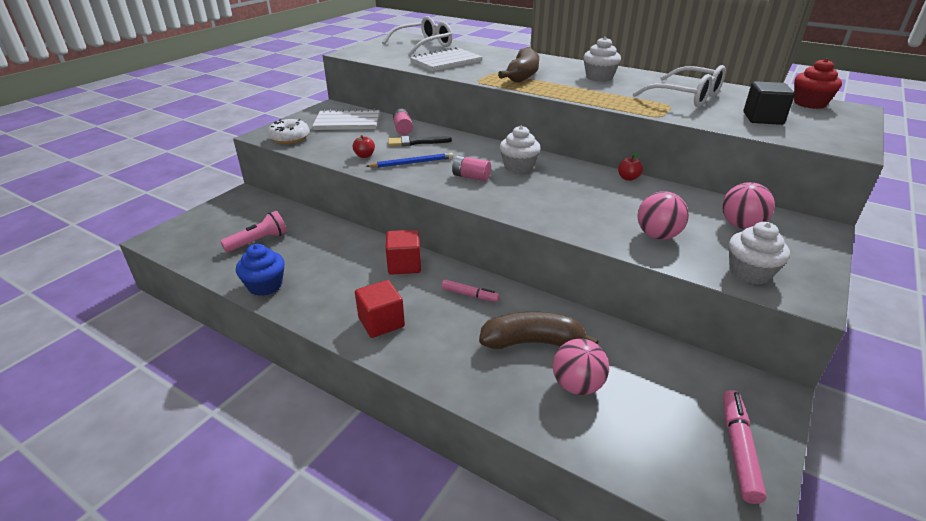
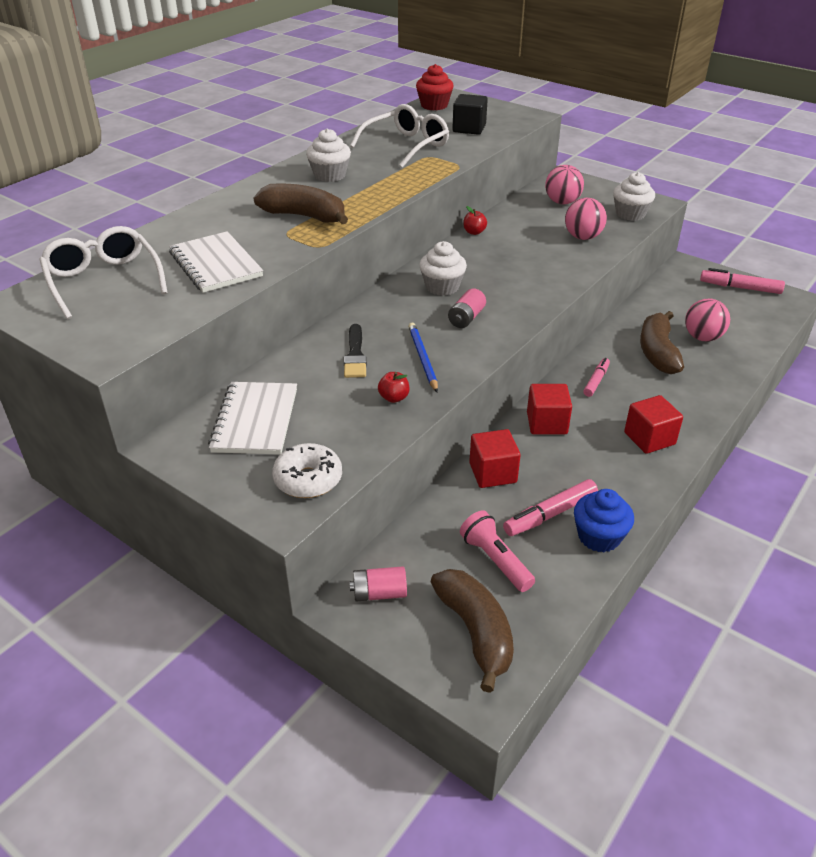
camera: 85 degrees left, 5 degrees up
pink battery [393,109,413,135] -> pink battery moved to [349,566,407,601]
none -> brown banana [431,569,514,693]
none -> red cube [469,429,521,488]
none -> pink marker [503,479,598,536]

